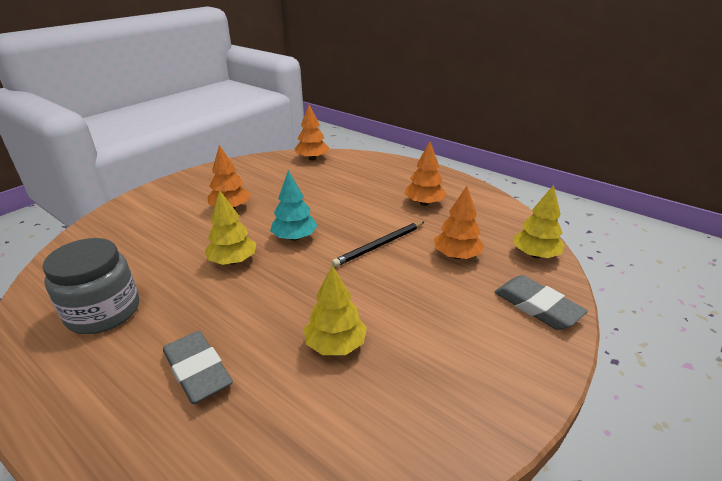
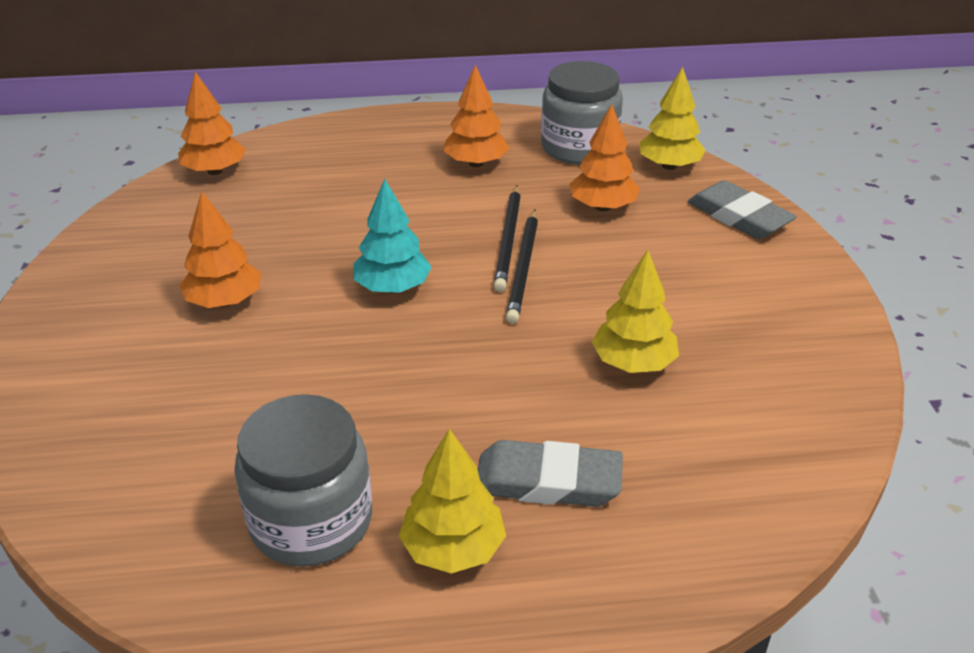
camera: 45 degrees left, 5 degrees up
yellow tree [205,190,256,265] -> yellow tree moved to [399,429,506,573]
grey eraser [495,275,588,330] -> grey eraser turned 45 degrees clockwise [688,180,797,239]
none -> black pencil [506,209,538,324]
none -> grey jar [541,61,623,165]

